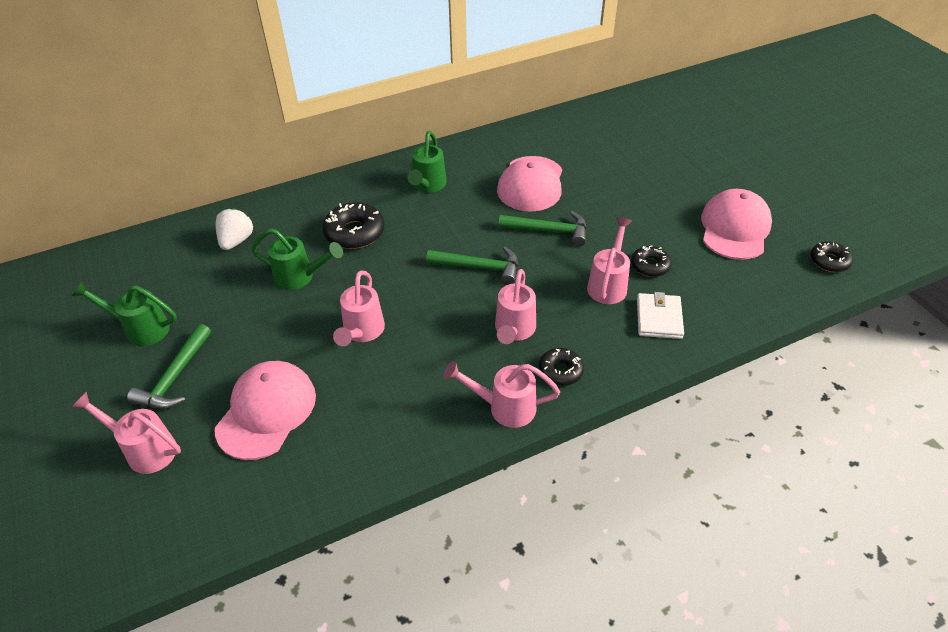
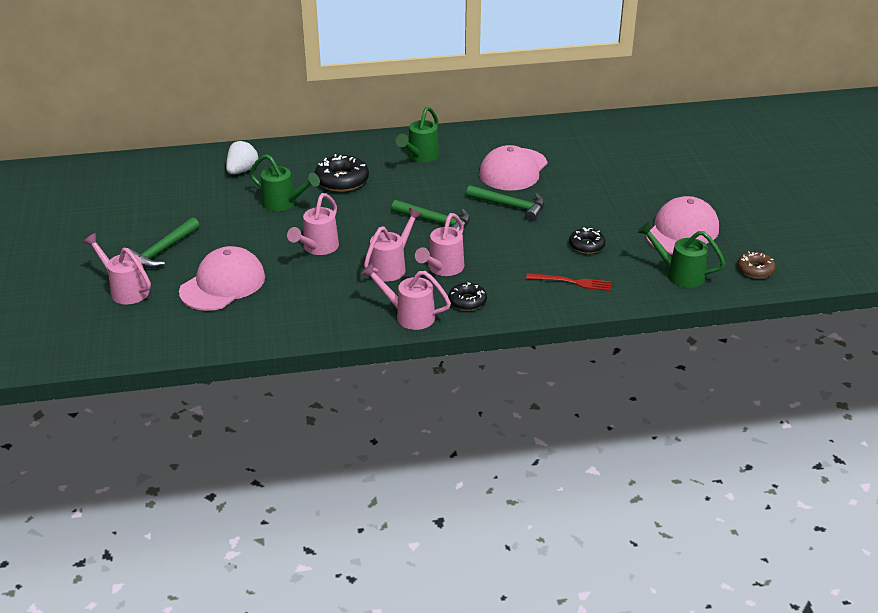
camera: 15 degrees right, 10 degrees down
green watering can [72,281,177,346] -> green watering can moved to [637,222,726,288]
pink watering can [587,217,632,304] -> pink watering can moved to [364,208,423,282]
white wallet [637,292,684,339] -> red fork [526,273,611,291]
black donut [811,241,853,272] -> brown donut [737,251,776,278]

